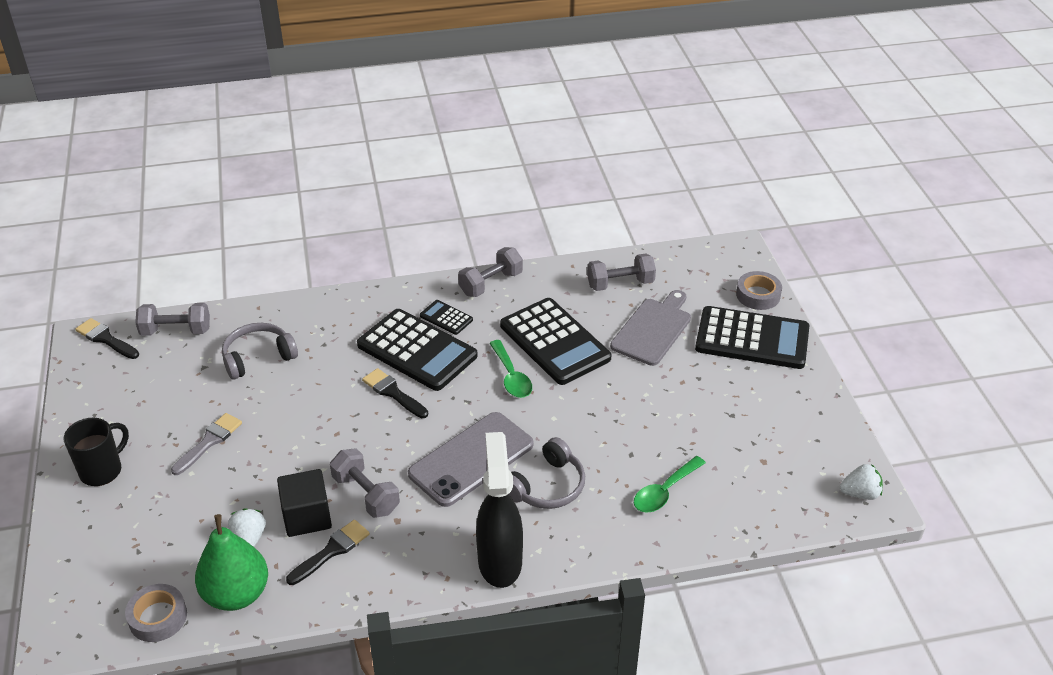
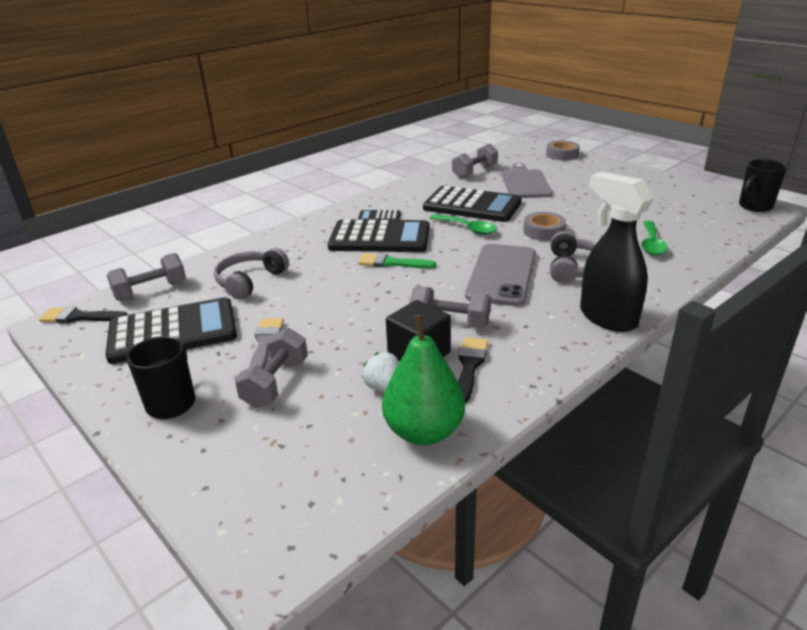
camera: 30 degrees left, 10 degrees down
grey tape [125,584,187,642] -> grey tape moved to [523,212,566,241]
black brush [362,368,428,418] -> green brush [358,253,436,268]
grey dumbbell [458,247,523,297] -> grey dumbbell moved to [235,328,308,408]
black calculator [695,306,810,369] -> black calculator moved to [105,297,237,364]
white strawberry [840,464,883,500] -> black mug [739,159,787,212]

